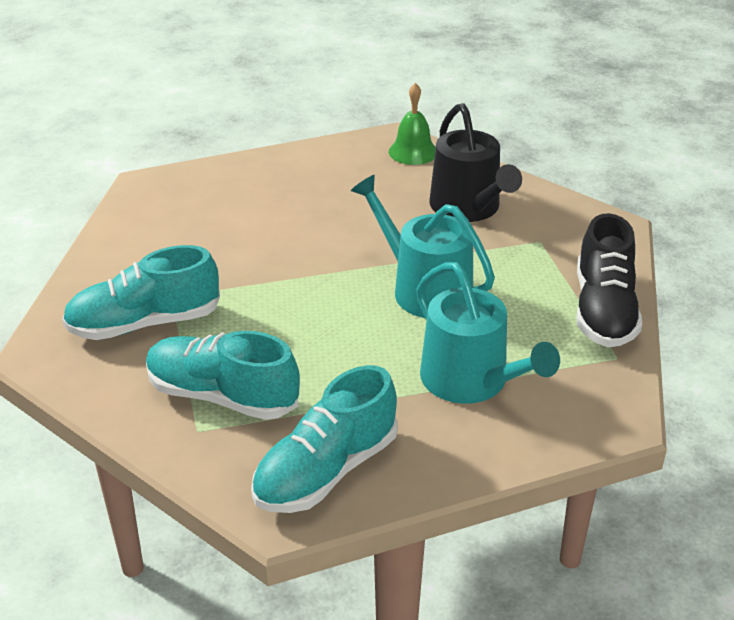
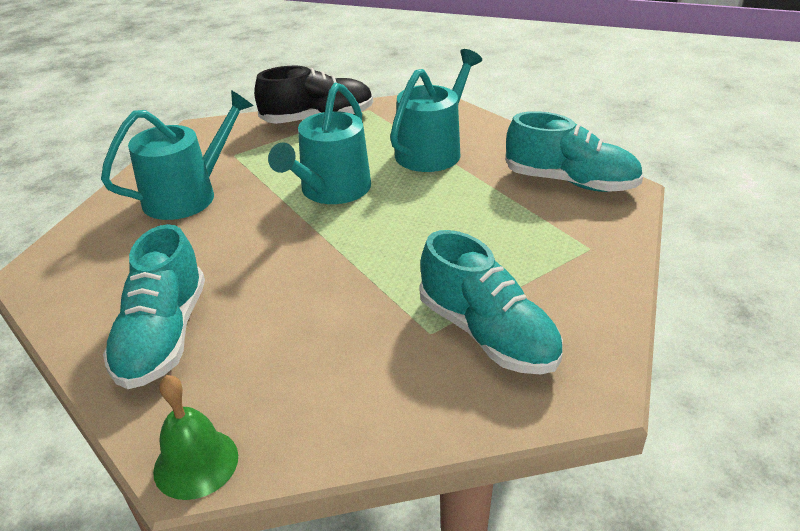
camera: 110 degrees left, 0 degrees up
turquoise shoe [146,331,300,420] -> turquoise shoe moved to [103,224,205,389]
green bell [389,83,436,165] -> green bell moved to [153,375,238,500]
black watering can [429,103,522,222] -> turquoise watering can [101,90,253,220]

